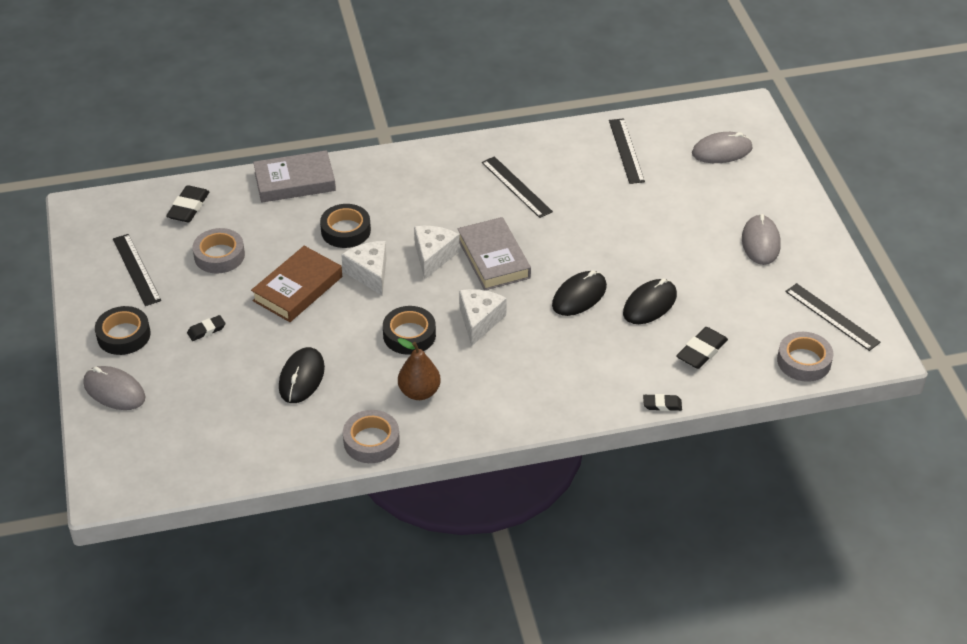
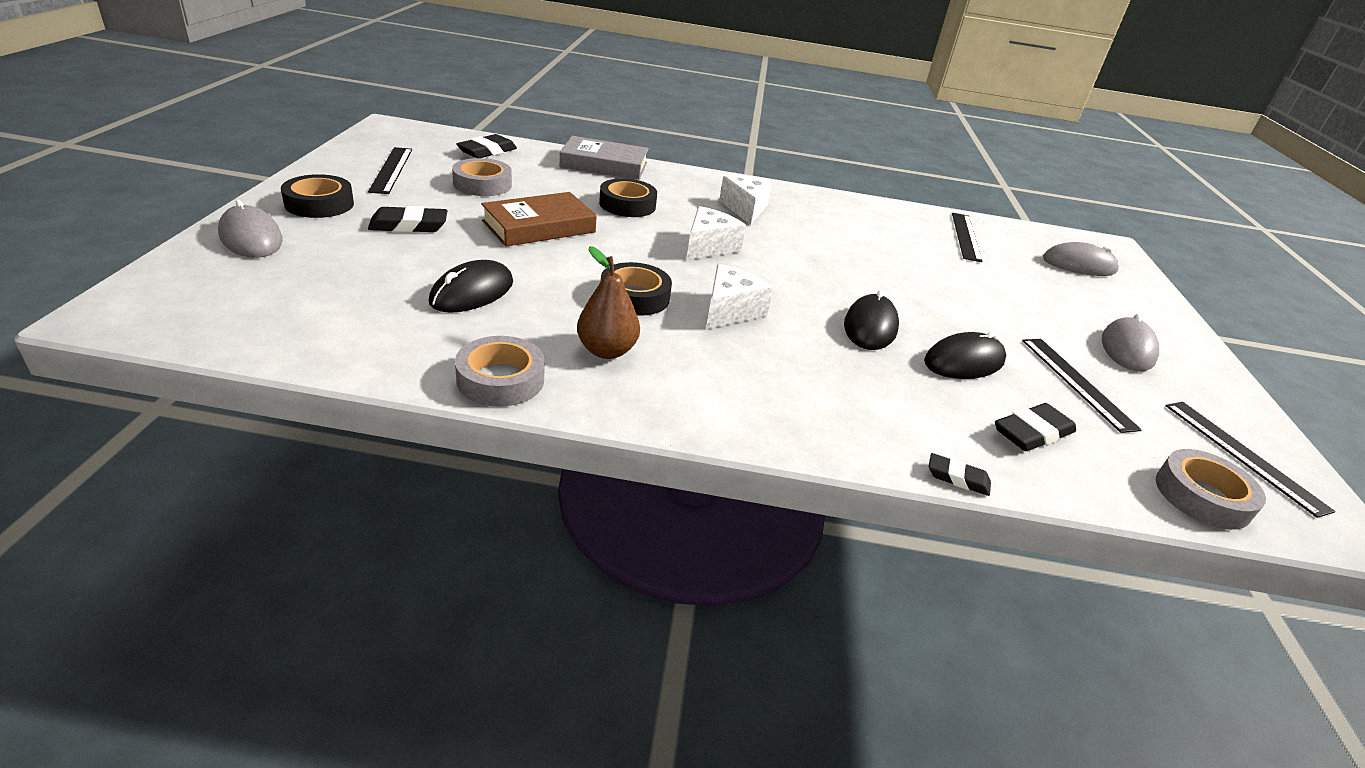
camera: 15 degrees right, 10 degrees down
black eraser [187,315,225,341] -> black eraser [368,206,447,232], size x1.62
white cheese [341,241,386,295] -> white cheese moved to [719,175,772,225]
grey book [457,217,531,290] -> none
black ruler [482,156,553,218] -> black ruler moved to [1022,339,1142,433]
black mouse [552,270,607,316] -> black mouse turned 45 degrees counterclockwise [844,290,899,350]

